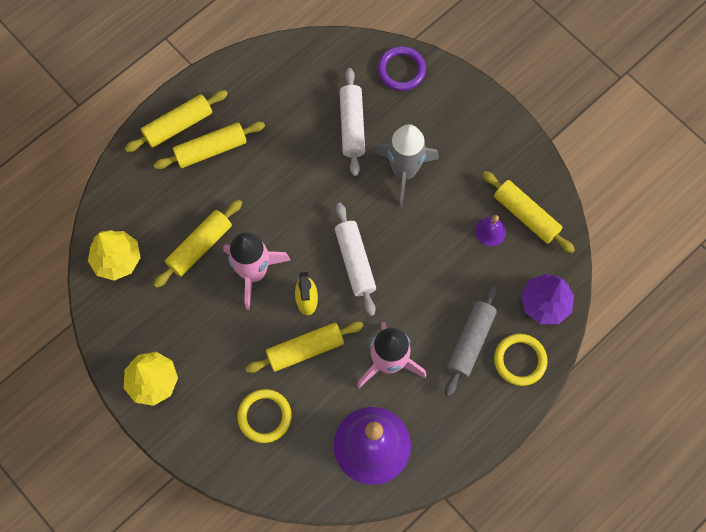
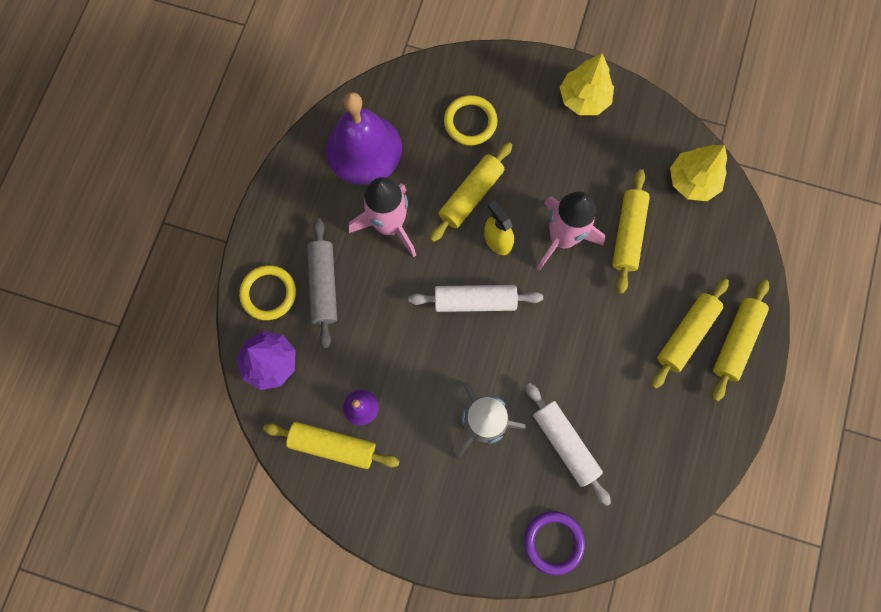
camera: 150 degrees right, 5 degrees up
white rolling pin [335,203,376,316] -> white rolling pin turned 45 degrees counterclockwise [408,285,543,312]

